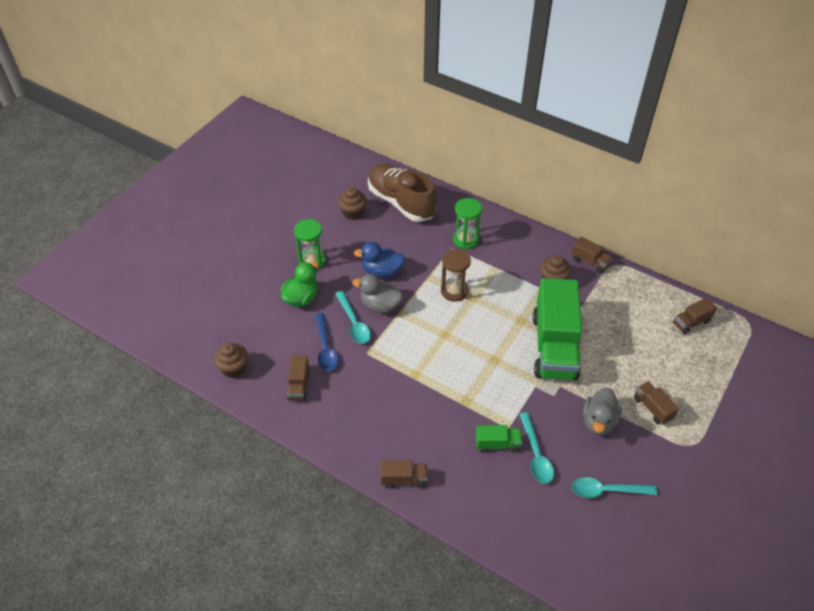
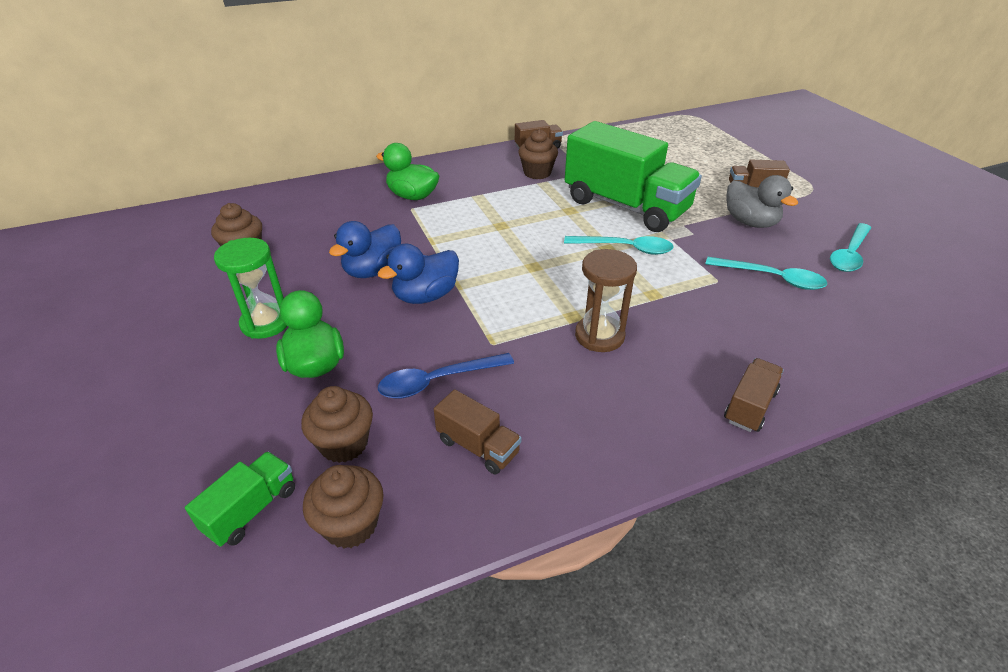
camera: 55 degrees left, 10 degrees down
blue spoon [315,313,338,371] -> blue spoon turned 135 degrees clockwise [378,353,514,399]
turquoise spoon [335,291,371,344] -> turquoise spoon moved to [564,236,674,255]
grey duck [352,274,403,313] -> blue duck [377,244,459,304]
brown shoe [368,163,437,222] -> none
brown hourglass [441,249,471,302] -> brown hourglass moved to [575,249,637,352]
green hourglass [453,198,482,249] -> green duck [376,143,439,200]
green truck [476,425,522,453] -> green truck moved to [185,451,295,547]
brown truck [673,297,717,334] -> none
none -> brown cupcake [301,386,373,463]

